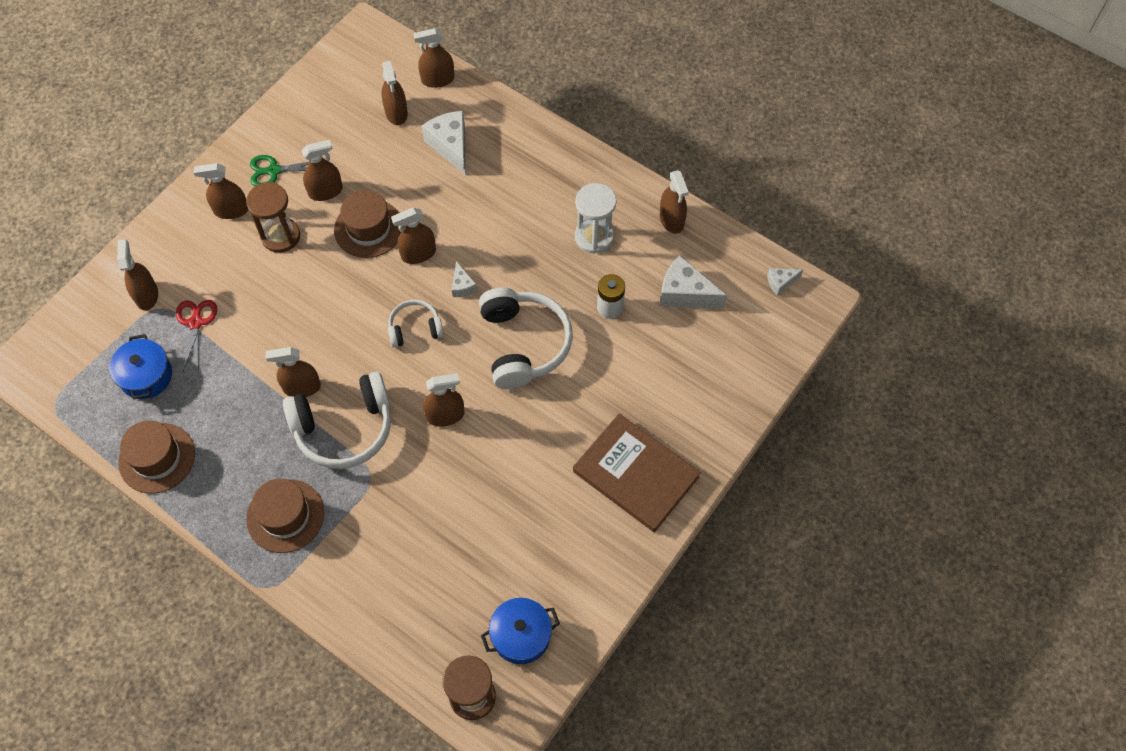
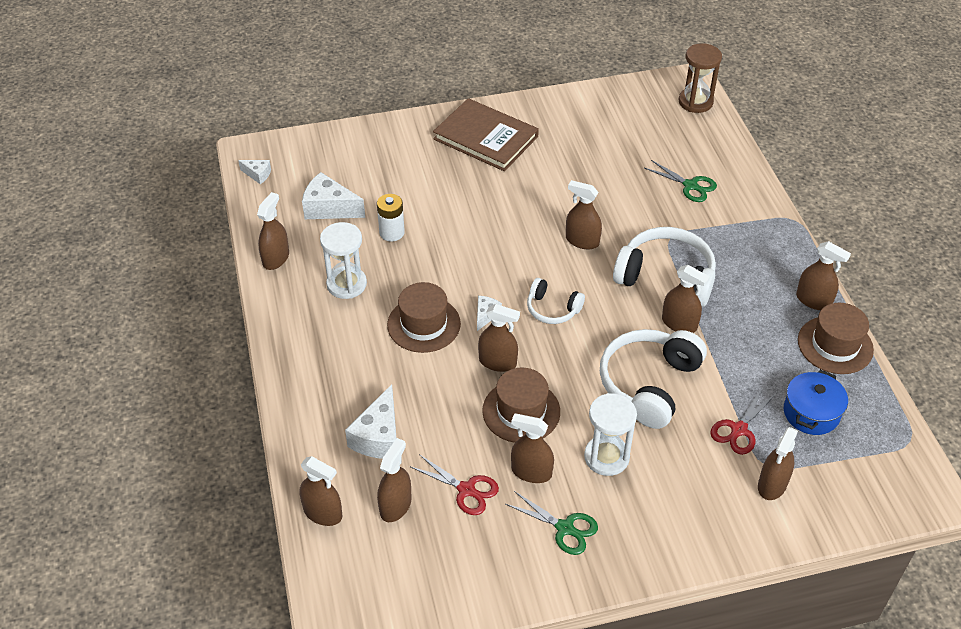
camera: 140 degrees left, 15 degrees down
brown spray bottle [194,163,249,219] -> brown spray bottle moved to [796,241,851,310]
brown hourglass [246,182,300,253] -> white hourglass [584,393,637,476]
brown hat [246,479,324,553] -> brown hat moved to [387,282,461,353]
white headphones [479,287,573,389] -> white headphones moved to [600,329,707,429]
blue pot [481,598,560,664] -> none
brown book [573,413,701,532] -> brown book turned 45 degrees counterclockwise [433,98,539,171]
white cheese [660,256,727,309] -> white cheese turned 135 degrees clockwise [302,172,365,219]
none -> red scissors [411,454,499,515]
none -> green scissors [644,160,717,202]

